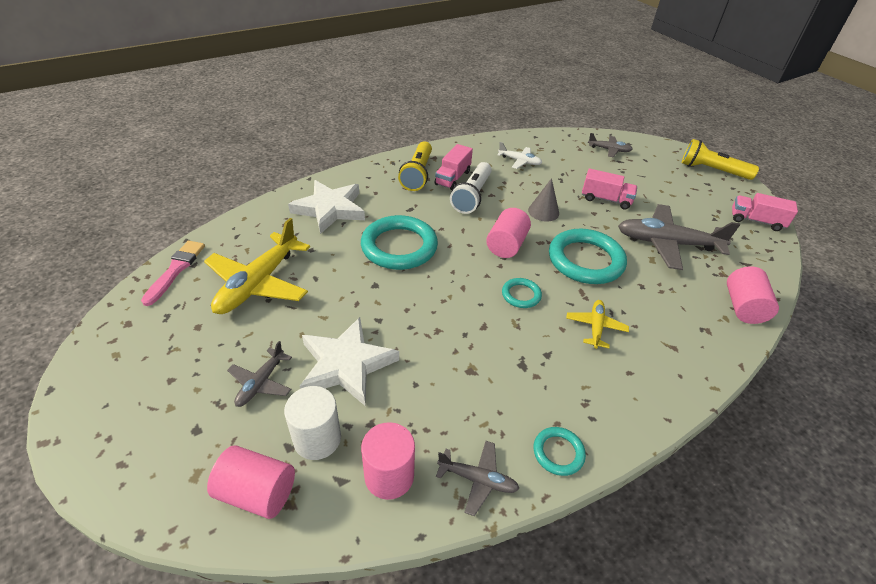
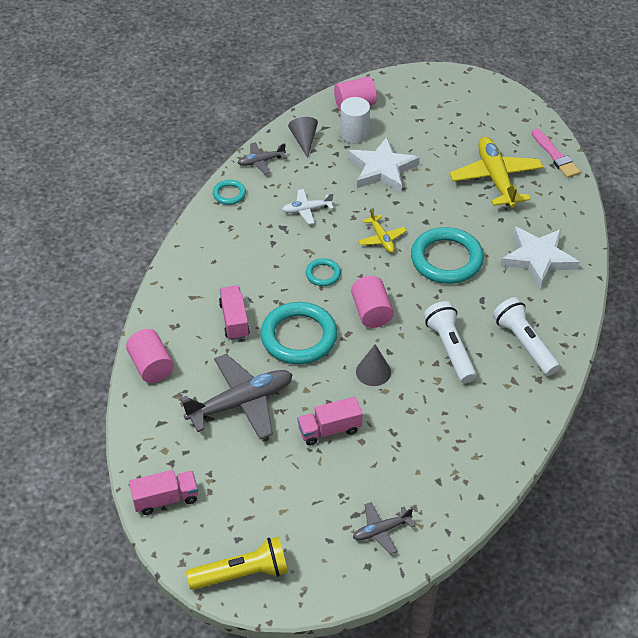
camera: 145 degrees right, 5 degrees up
grey plane [227,341,292,407] -> none
pink cylinder [361,422,415,500] -> grey cone [288,117,318,158]
yellow flashlight [398,141,432,191] -> white flashlight [493,297,560,376]
pink truck [435,144,473,190] -> pink truck moved to [219,285,250,340]
white plane [497,142,542,169] -> white plane moved to [282,189,334,224]
yellow plane [566,300,629,349] -> yellow plane moved to [358,209,407,253]

